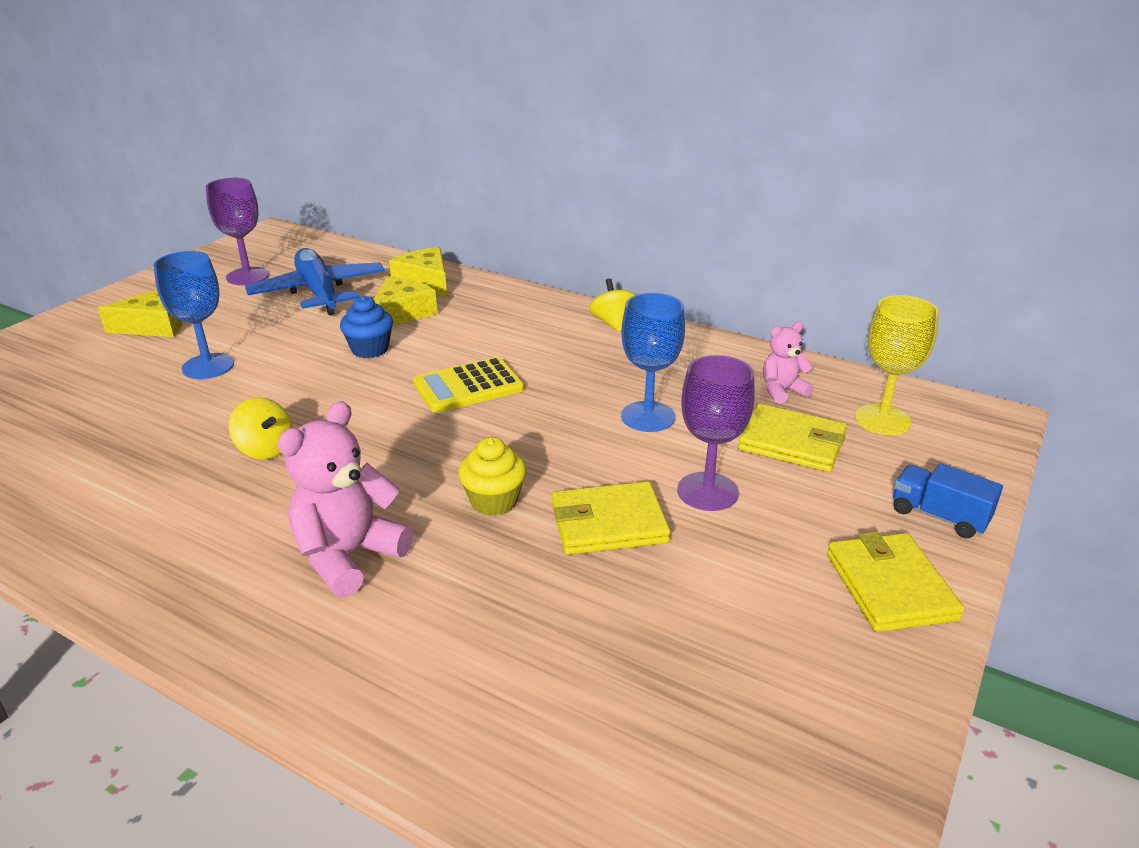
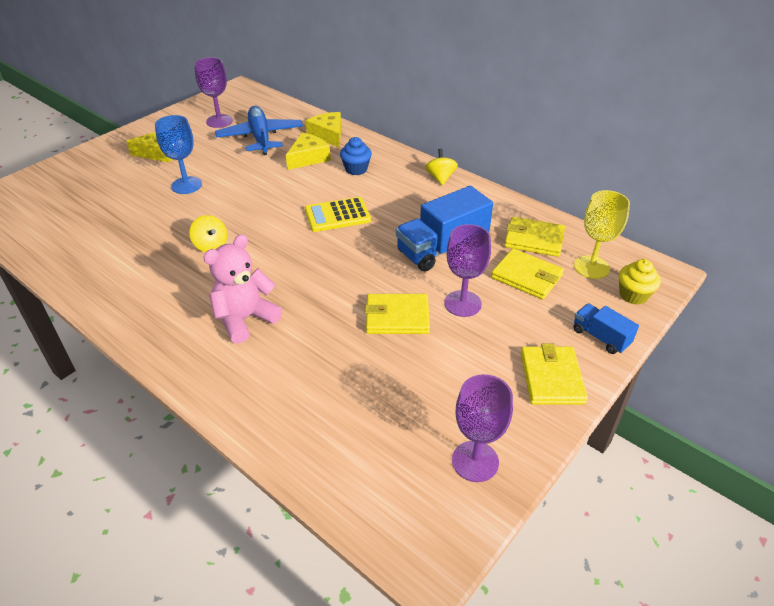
camera: 10 degrees right, 10 degrees up
blue cupcake [340,296,393,358] -> blue cupcake moved to [340,137,372,175]
yellow cupcake [458,437,527,516] -> yellow cupcake moved to [619,259,661,305]
blue goblet [621,293,685,432] -> blue truck [396,186,493,272]
pink teddy bear [763,322,814,404] -> yellow wallet [504,217,565,257]
none -> purple goblet [452,374,513,482]

